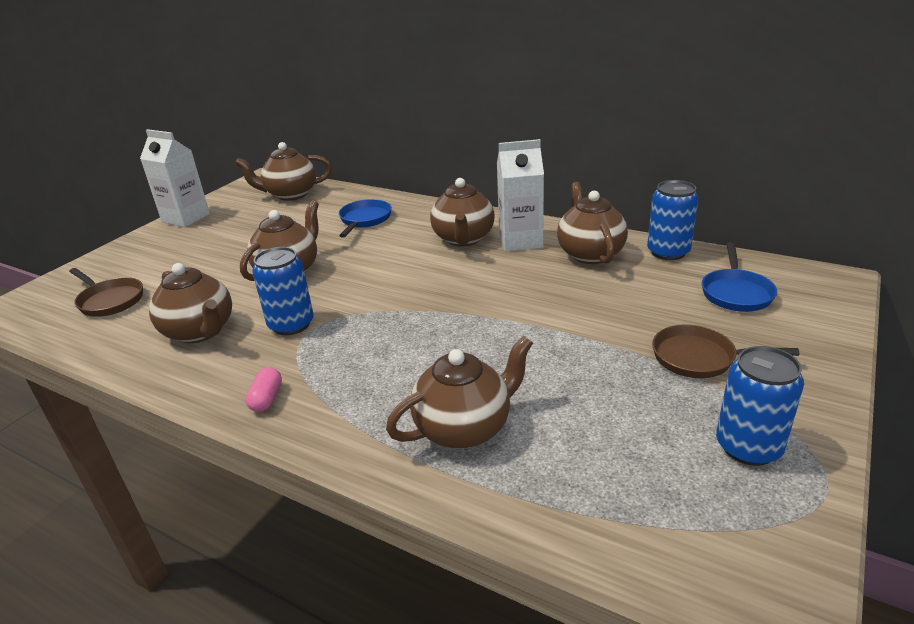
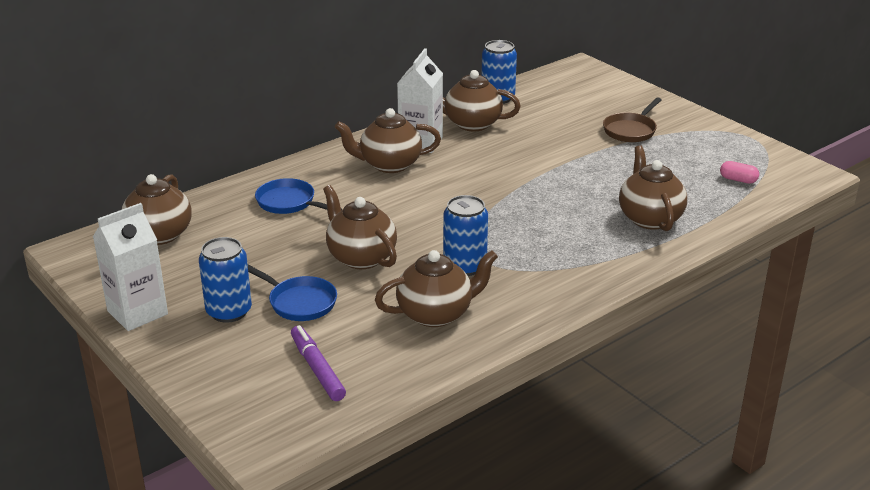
camera: 70 degrees left, 0 degrees up
brown pan [69,268,143,317] -> purple marker [291,325,346,401]
pink capsule [245,367,282,412] -> pink capsule moved to [720,161,759,184]
brown teapot [430,178,495,247] -> brown teapot turned 150 degrees clockwise [335,108,441,173]
blue pan [702,242,777,312] -> blue pan moved to [248,265,337,321]
blue can [716,346,804,466] -> blue can moved to [199,237,252,323]

